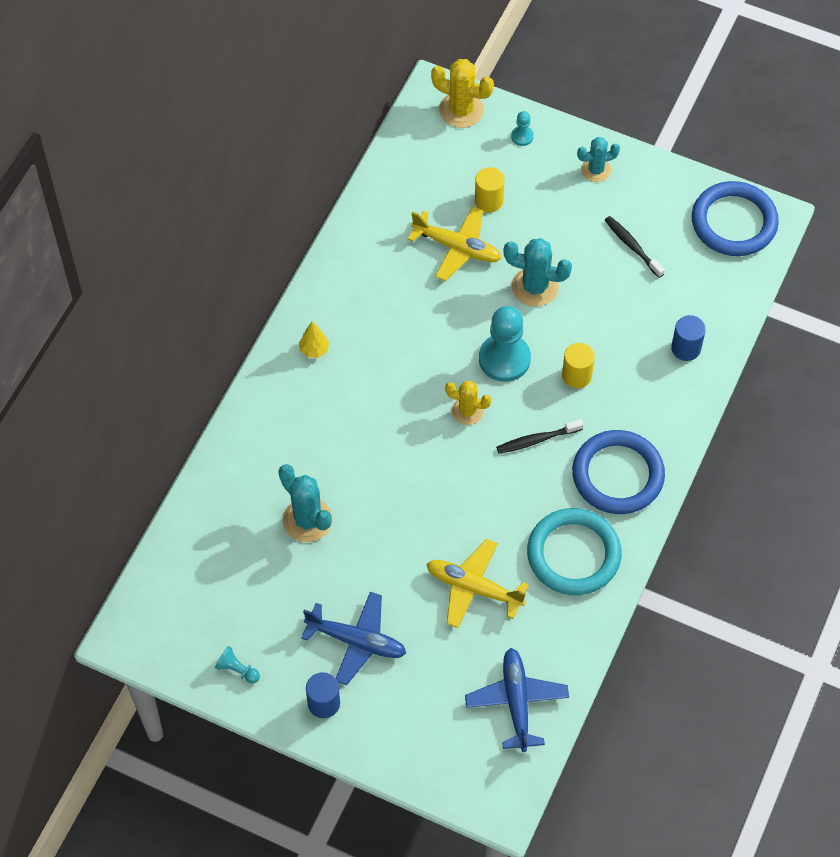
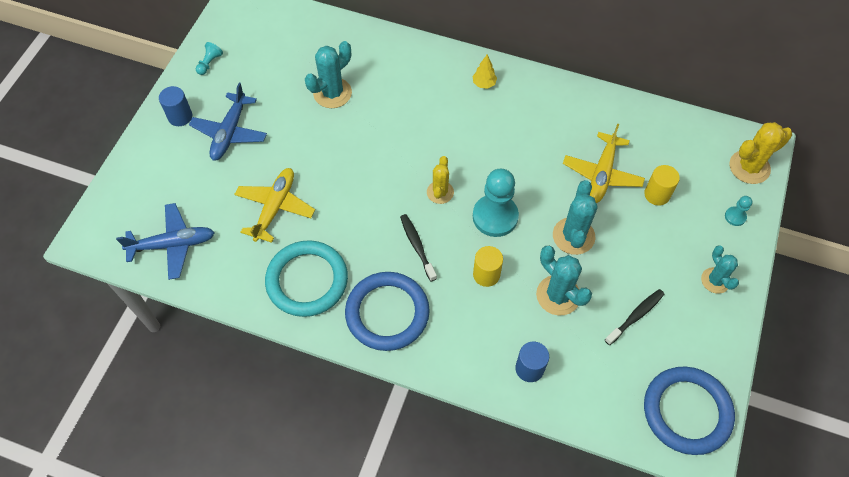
camera: 85 degrees right, 0 degrees up
yellow cactus [431,59,494,128] -> yellow cactus turned 45 degrees clockwise [730,122,792,184]
none -> turquoise cactus [536,246,592,315]

